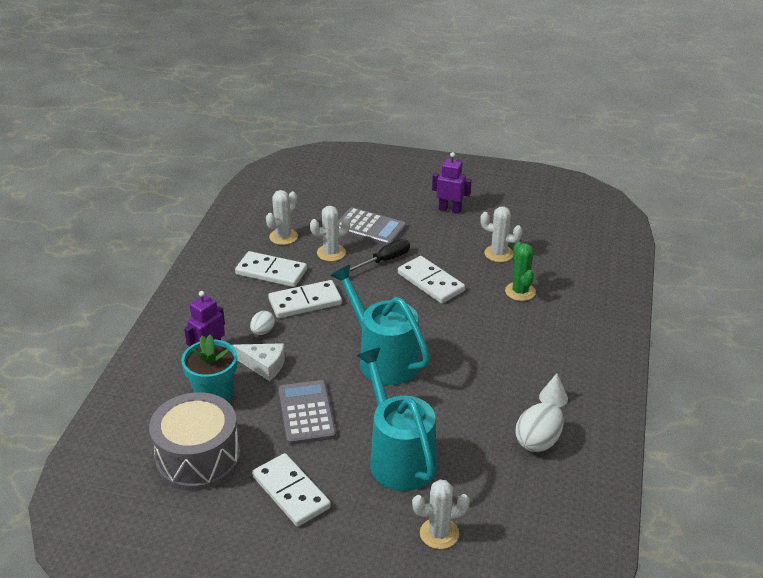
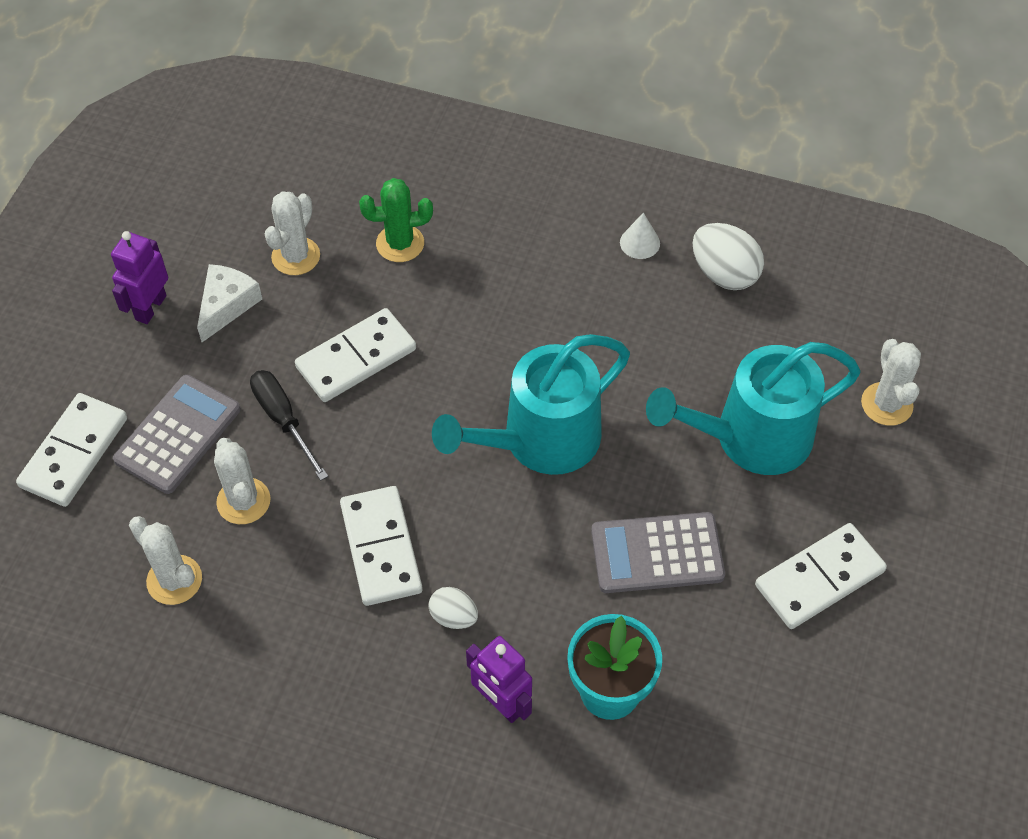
camera: 85 degrees left, 20 degrees up
grey drum [149,392,241,491] -> none
white cheese [233,343,285,381] -> white cheese moved to [197,264,262,342]
white domino [235,251,307,287] -> white domino moved to [16,393,127,507]

